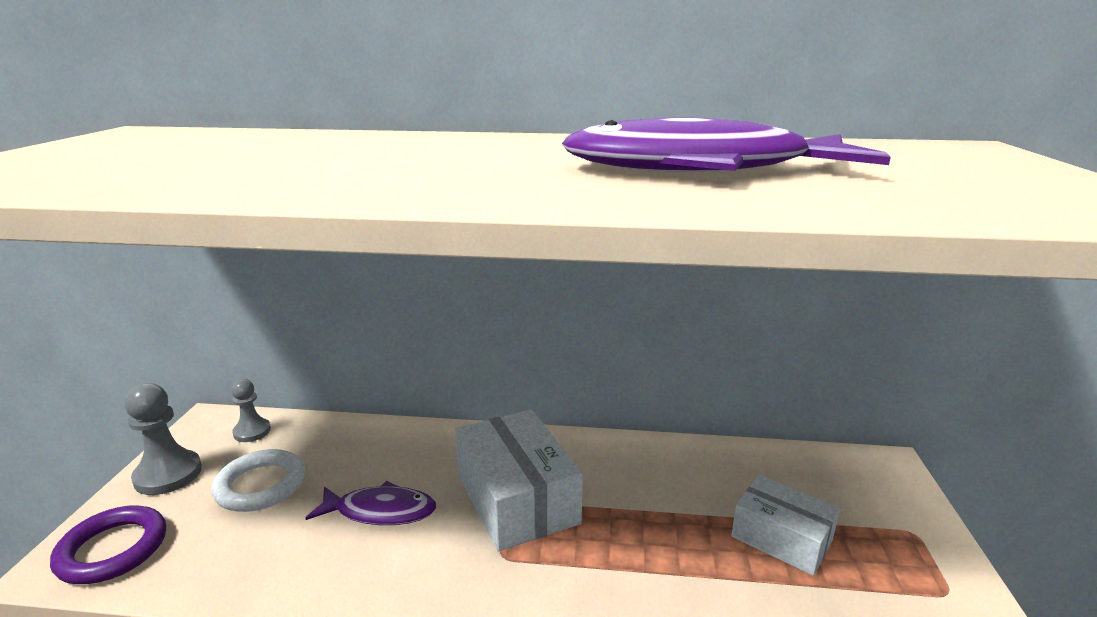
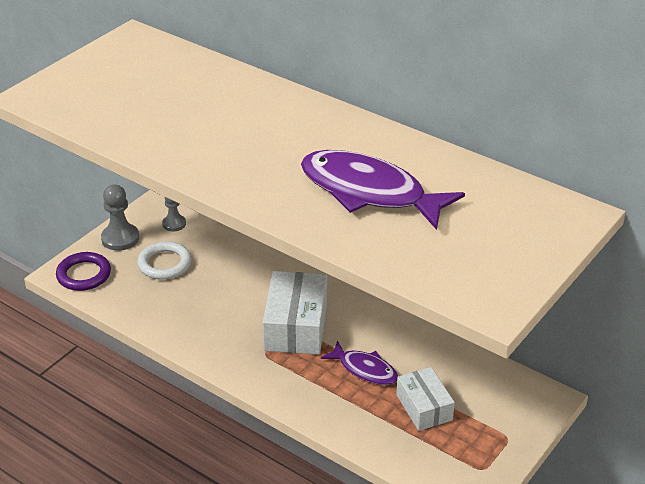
camera: 30 degrees right, 15 degrees up
purple fish [305,481,436,525] -> purple fish moved to [321,340,398,385]

